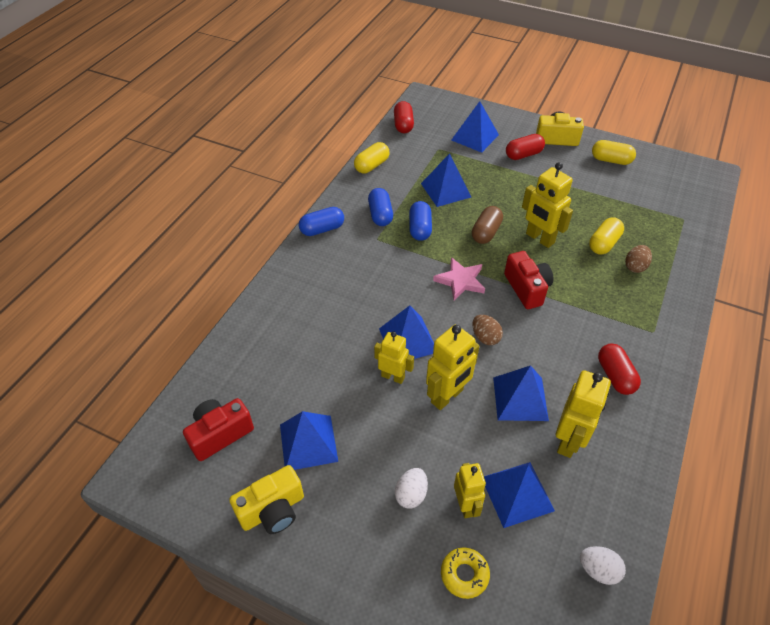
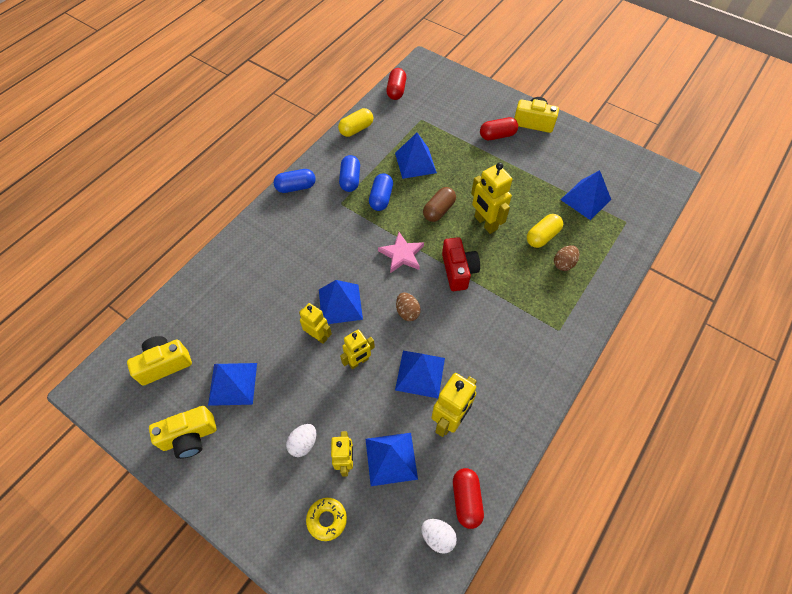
camera: 10 degrees right, 10 degrees up
red camera [183,398,254,461] -> yellow camera [127,336,192,386]
yellow robot [426,325,479,410] -> yellow robot [340,330,375,369], size x0.66
blue pyramid [451,101,499,153] -> blue pyramid moved to [560,170,611,220]
yellow capsule [592,140,636,165] -> none
red capsule [598,343,641,395] -> red capsule moved to [453,468,484,529]

